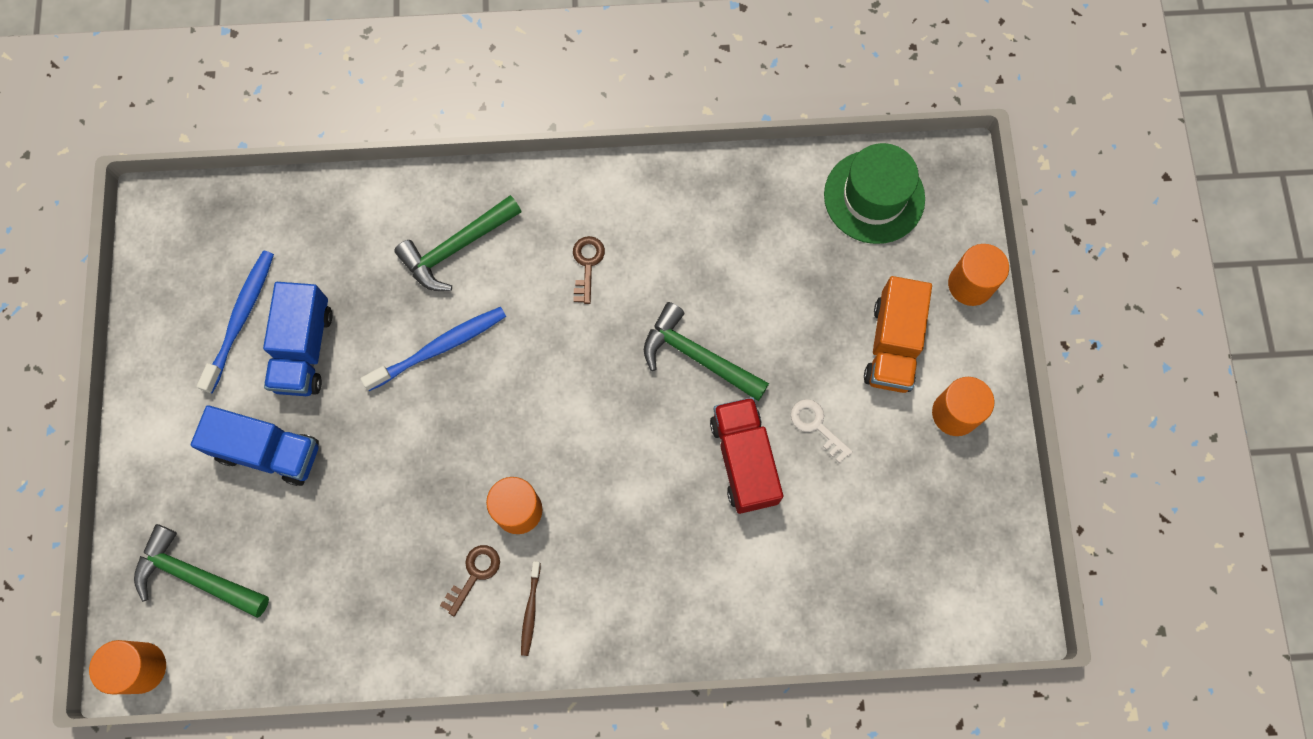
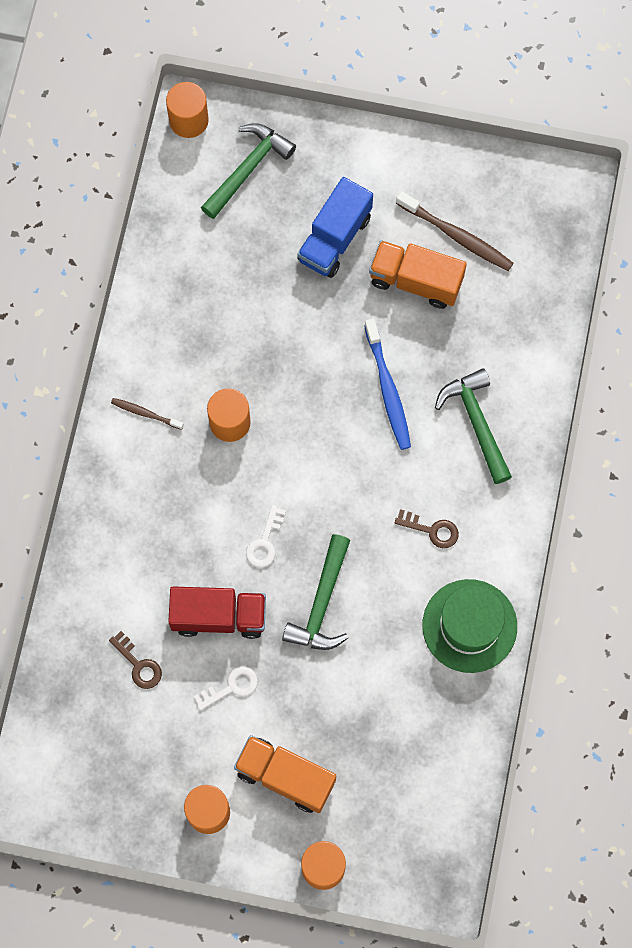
camera: 105 degrees right, 0 degrees up
blue toothbrush [197,250,274,393] -> brown toothbrush [396,191,513,271]
blue truck [263,282,332,396] -> orange truck [369,240,467,309]
brown key [440,545,500,616] -> brown key moved to [109,631,162,689]
green hammer [644,302,769,401] -> green hammer turned 150 degrees clockwise [282,534,350,650]
green hat [824,143,925,244] -> green hat moved to [422,579,517,673]
none -> white key [246,505,286,568]

